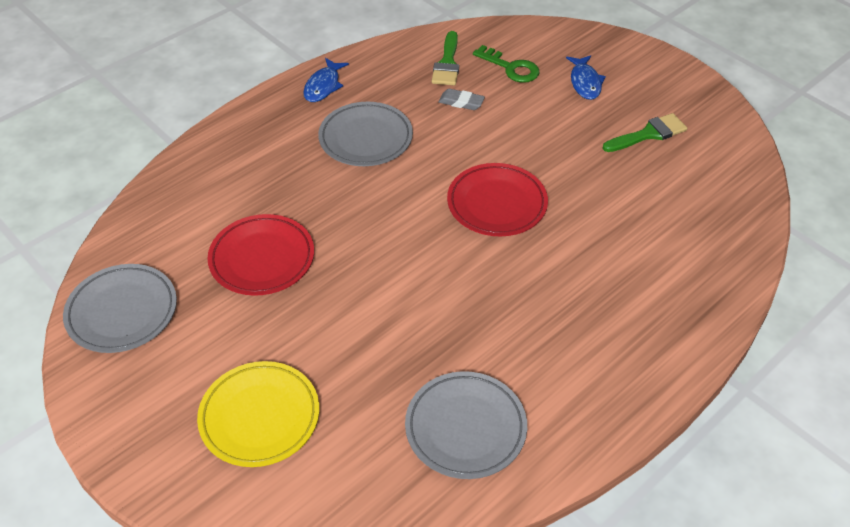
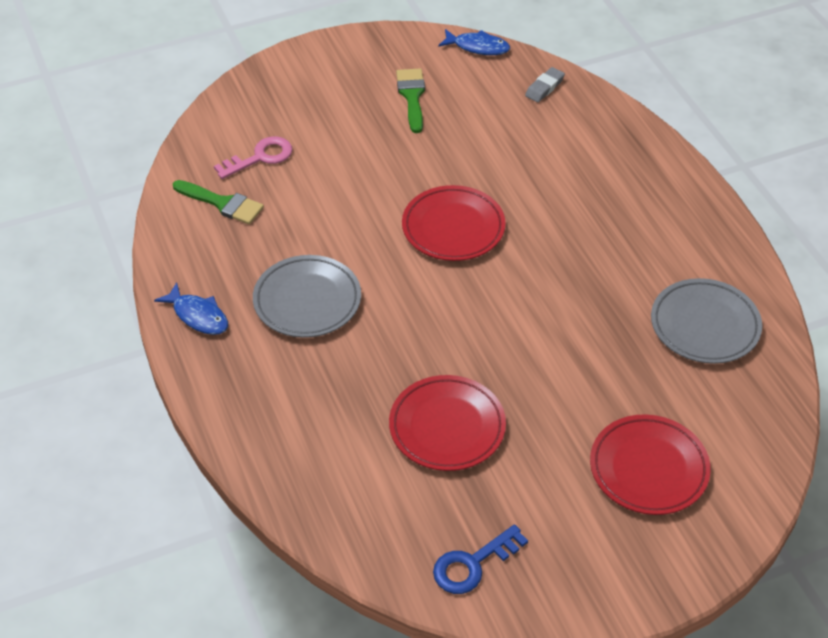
camera: 70 degrees left, 0 degrees up
grey plate [63,264,177,353] -> blue key [433,524,528,594]
yellow plate [197,361,319,467] -> red plate [590,414,711,515]
grey eraser [438,89,485,110] -> grey eraser moved to [525,67,565,102]
green key [473,45,539,83] -> pink key [214,136,292,179]
blue fish [566,55,606,100] -> blue fish moved to [438,29,510,55]

